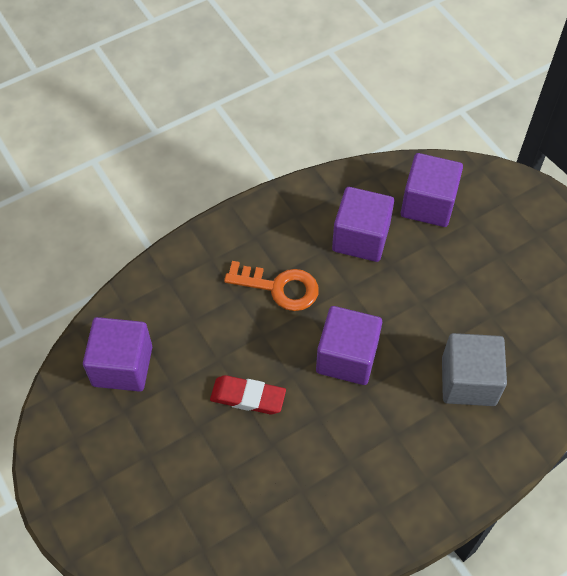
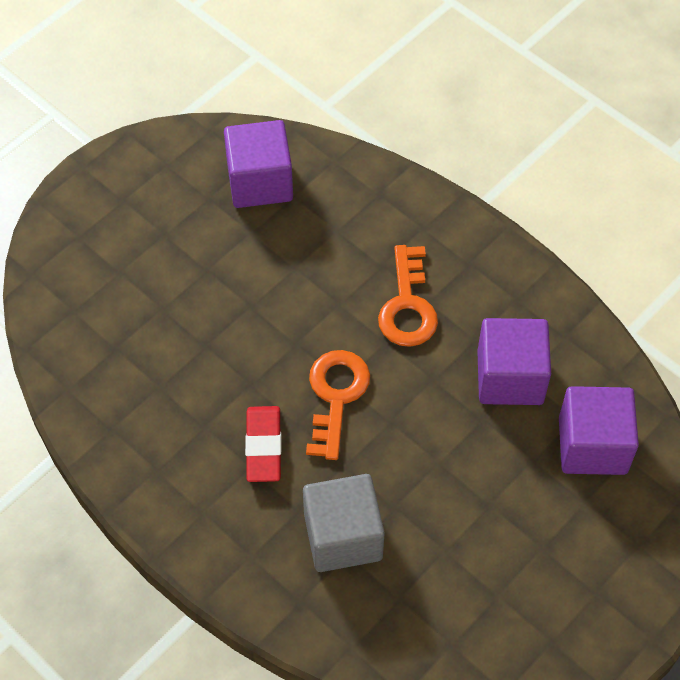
camera: 75 degrees right, 0 degrees up
red eraser [210,375,286,414] -> red eraser moved to [245,406,282,482]
purple cube [316,306,382,385] -> orange key [306,350,370,460]

